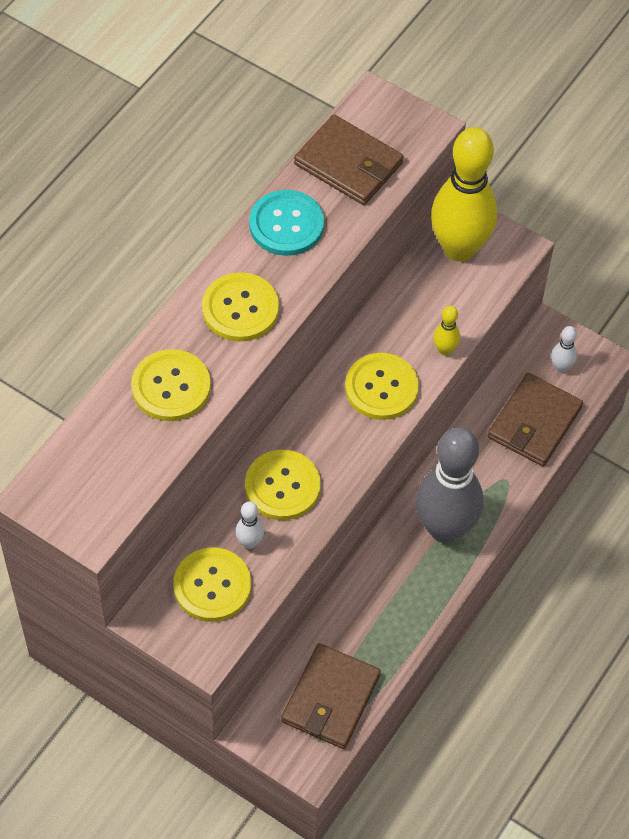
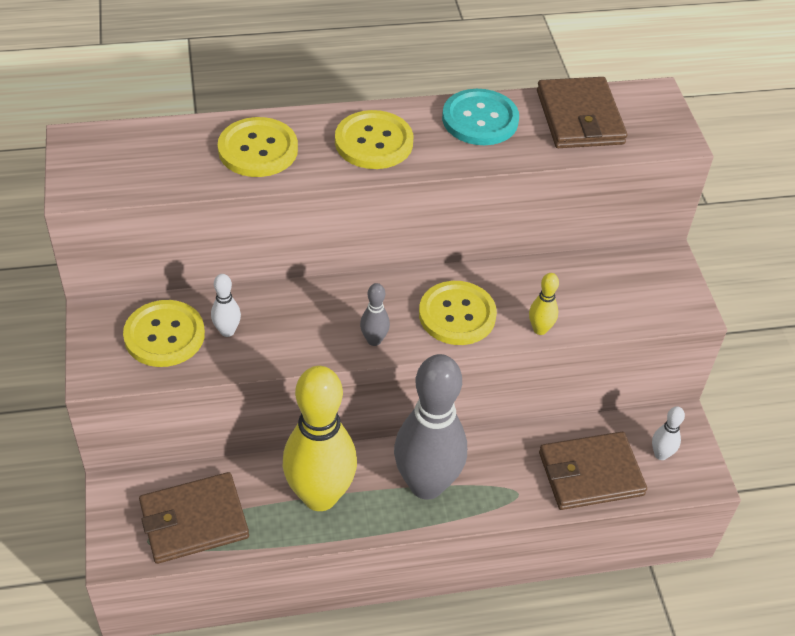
camera: 45 degrees right, 10 degrees down
yellow button [245,450,321,520] -> none
yellow bowling pin [431,127,497,261] -> yellow bowling pin moved to [283,366,357,511]
none -> grey bowling pin [360,283,390,346]

